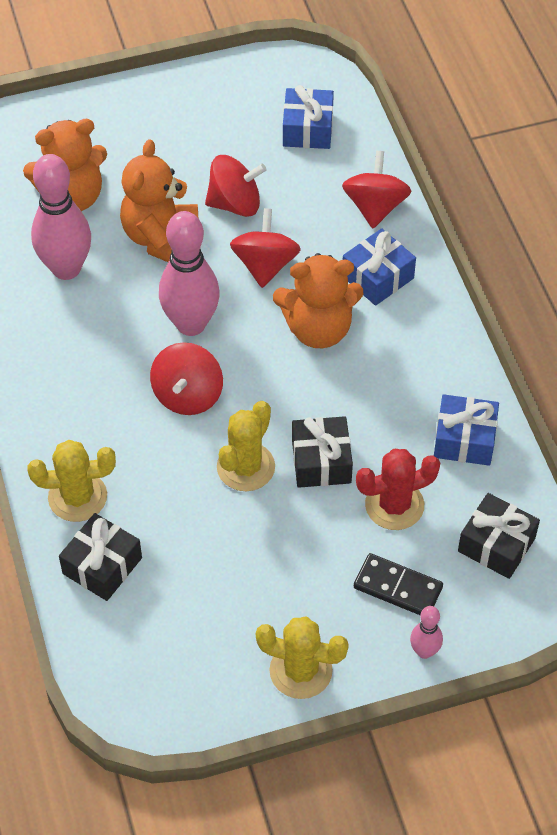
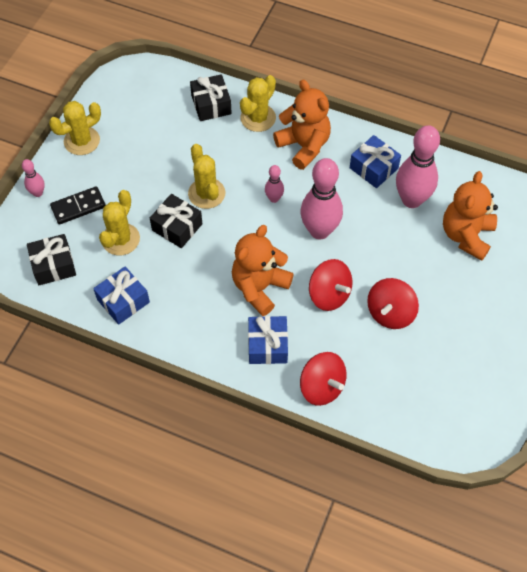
camera: 130 degrees right, 5 degrees up
orange teddy bear [120,139,198,262] -> orange teddy bear moved to [273,80,331,170]
red spinning top [150,342,223,415] -> pink bowling pin [265,165,284,203]
blue gift [283,85,334,149] -> blue gift moved to [350,135,401,188]
red cactus [356,449,440,530] -> yellow cactus [99,190,140,255]

